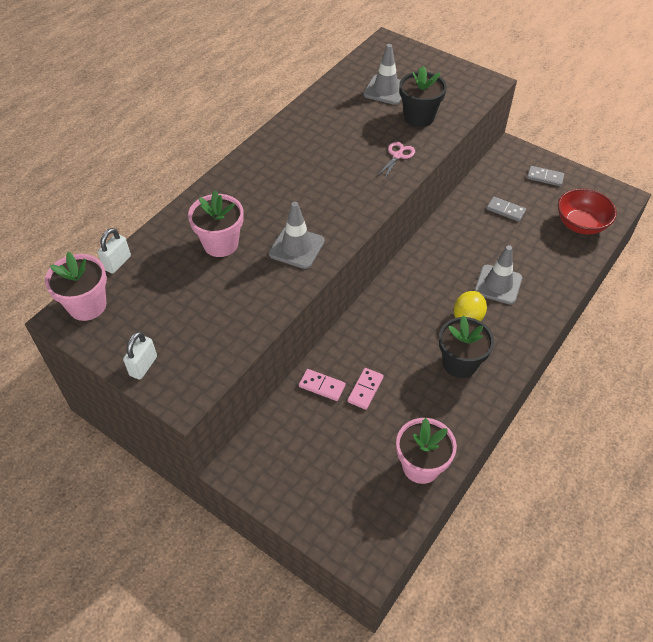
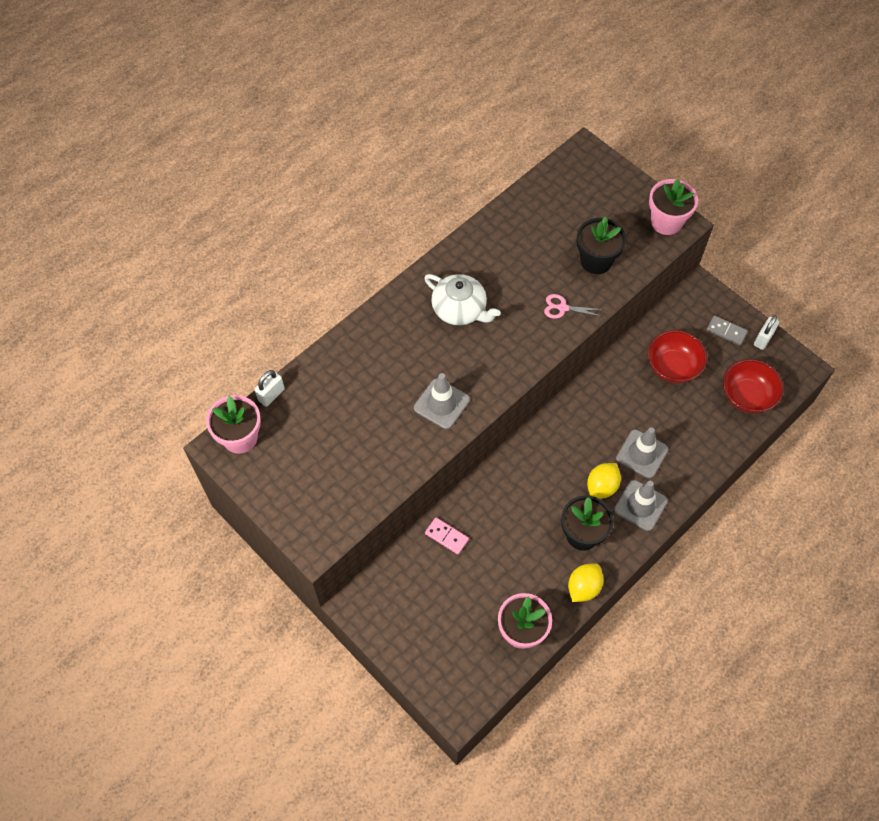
camera: 10 degrees right, 10 degrees up
white padlock [123,331,157,380] -> white padlock moved to [754,315,779,350]
pink flower pot [188,191,244,257] -> pink flower pot moved to [649,179,698,235]
pink domino [347,368,384,410] -> none
grey traffic cone [363,44,402,105] -> grey traffic cone moved to [614,480,668,531]
pink scissors [377,142,415,180] -> pink scissors turned 120 degrees counterclockwise [544,294,603,319]
grey domino [486,197,526,222] -> red bowl [648,330,707,383]
none -> white teapot [424,274,501,325]
none -> yellow lemon [568,563,604,602]

